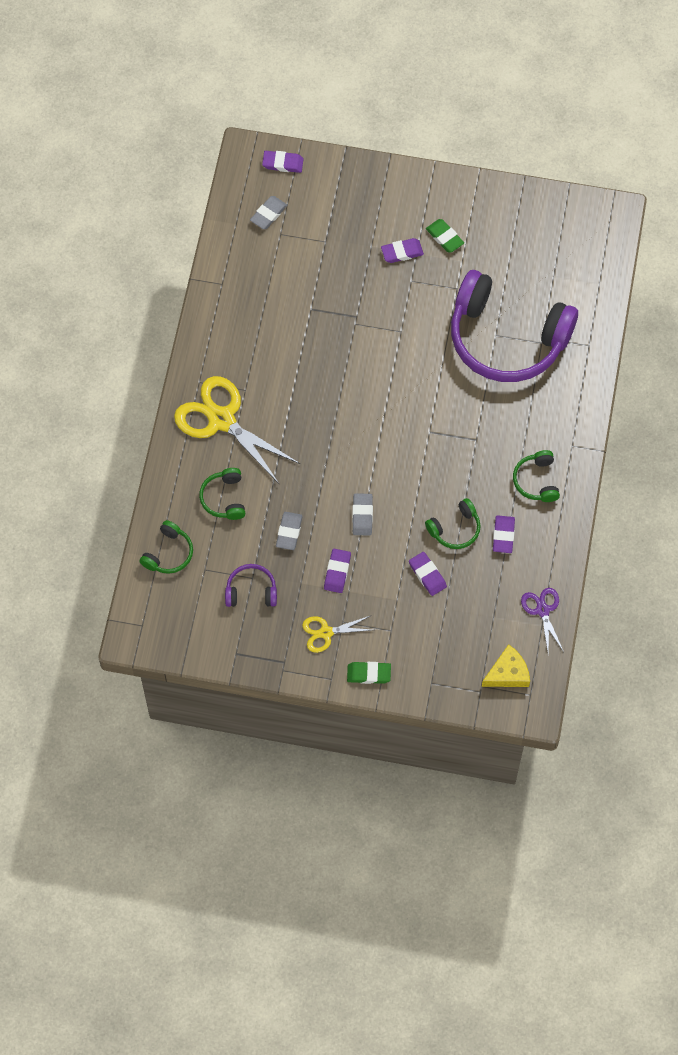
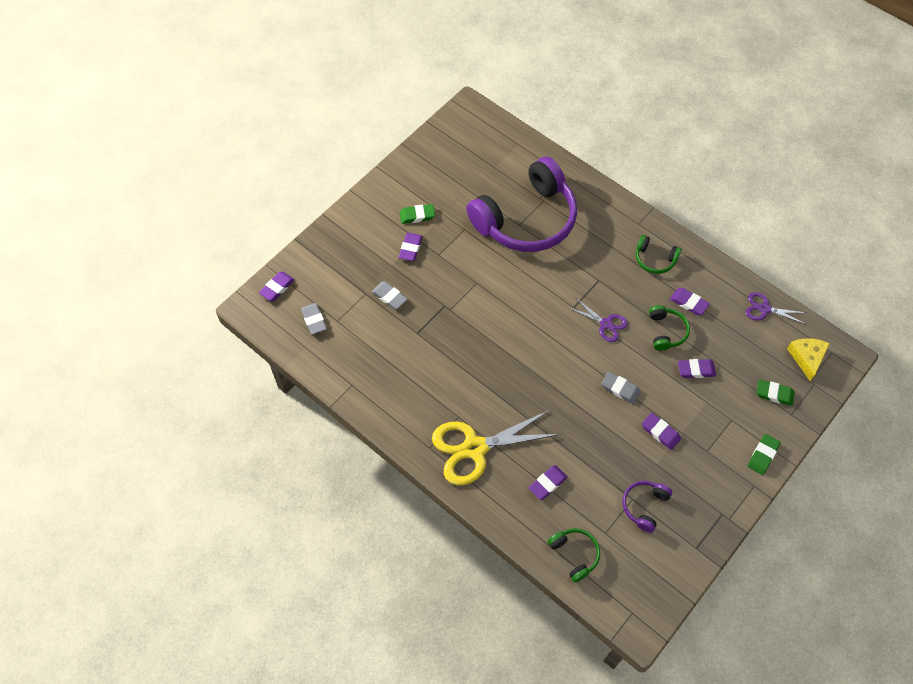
camera: 60 degrees left, 5 degrees down
green headphones [199,468,245,520] -> purple eraser [529,465,568,500]
grey eraser [276,512,303,550] -> grey eraser moved to [372,281,407,309]
yellow scissors [302,615,372,653] -> none
none -> purple scissors [569,298,628,342]
none -> green eraser [756,380,795,406]

